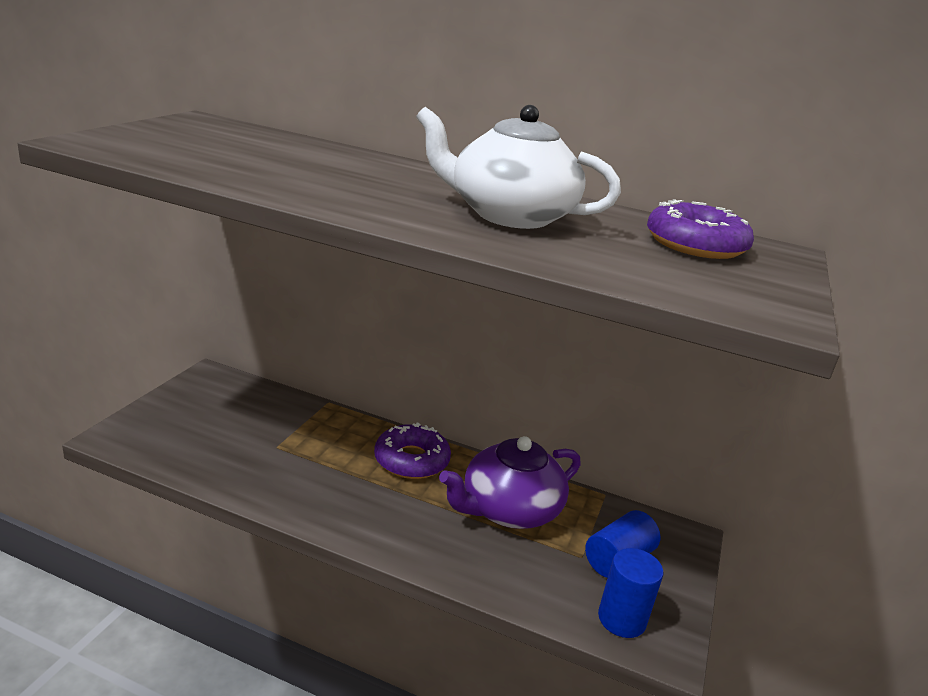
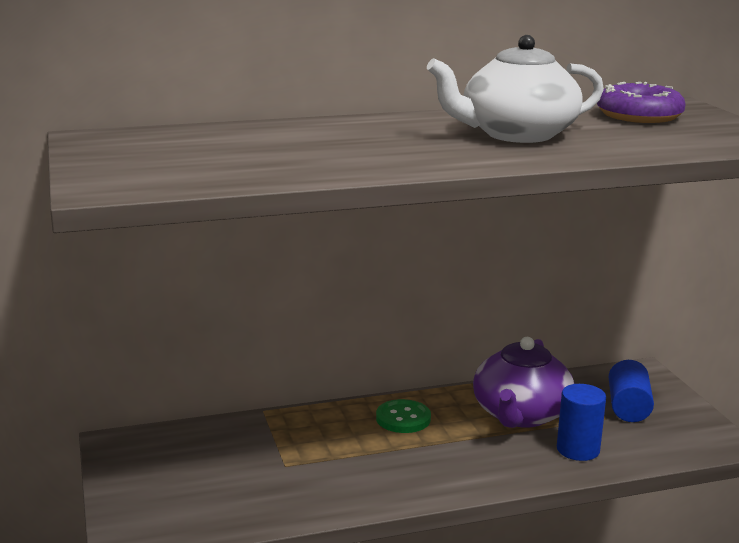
camera: 35 degrees left, 5 degrees down
purple donut [374,422,451,479] -> green button [376,399,431,433]
blue cylinder [598,548,663,638] -> blue cylinder moved to [557,384,606,461]

